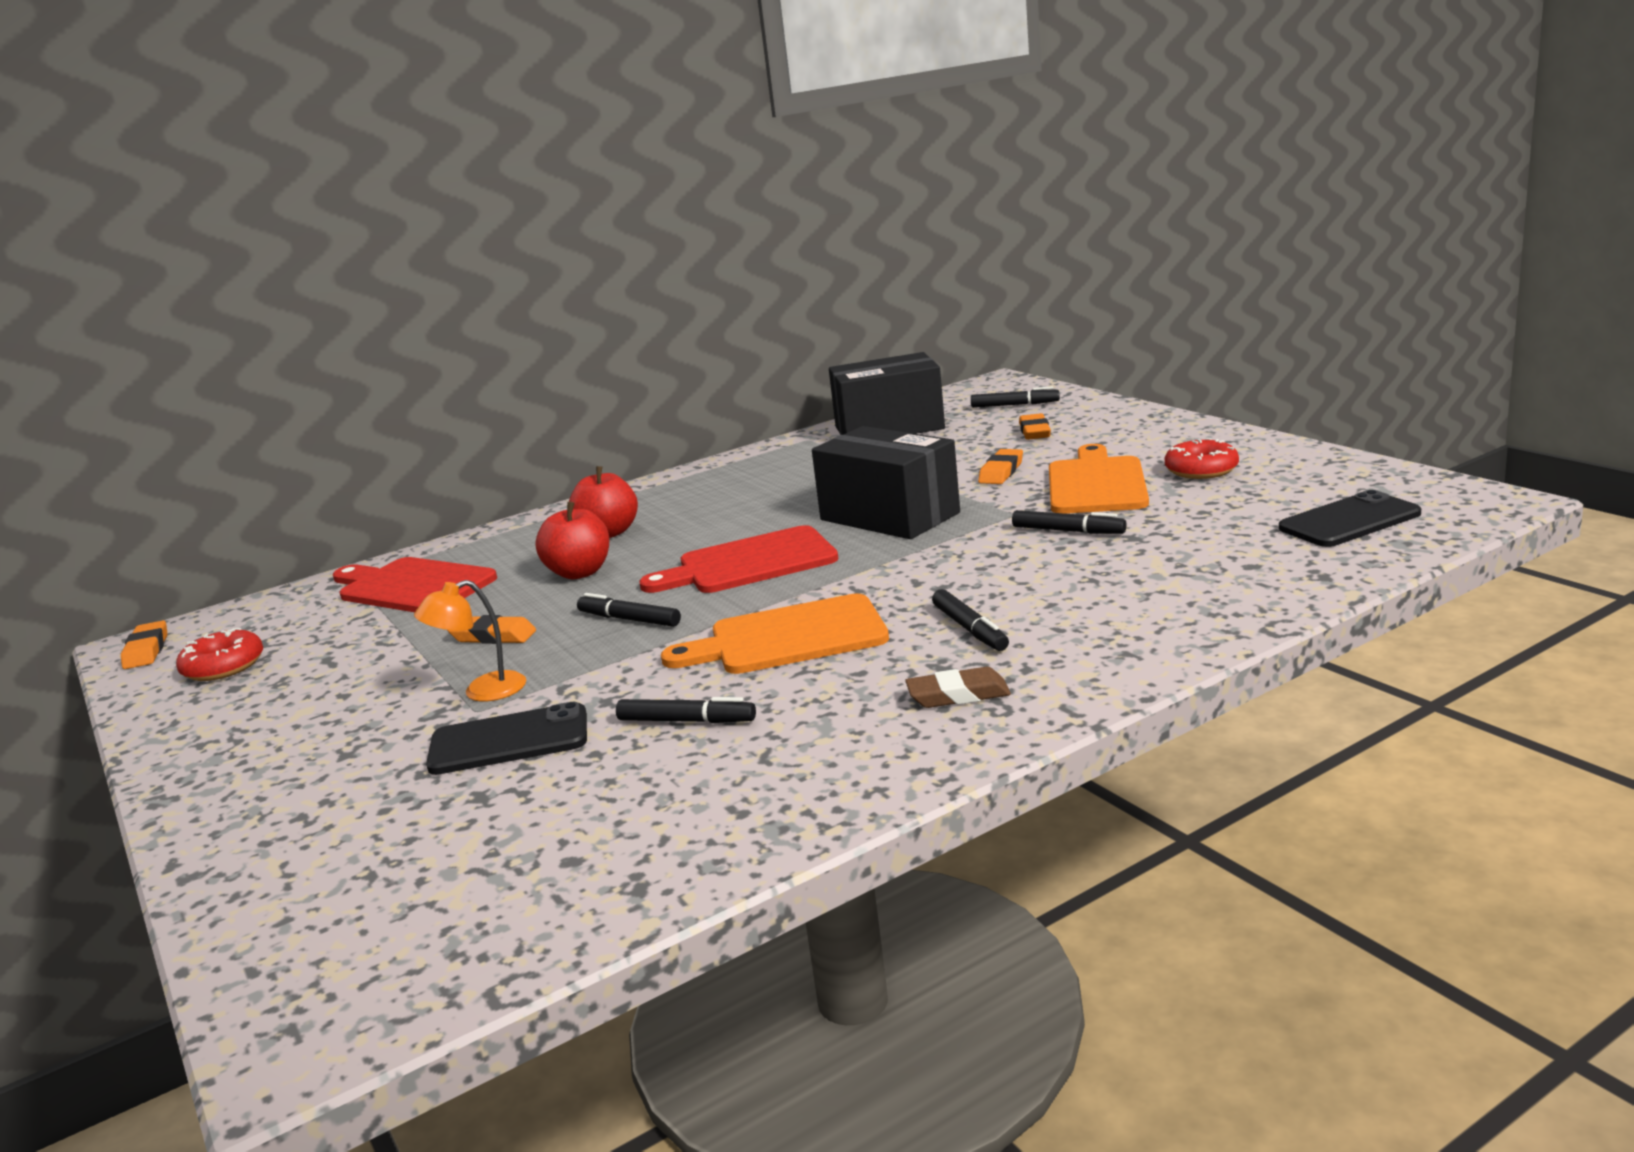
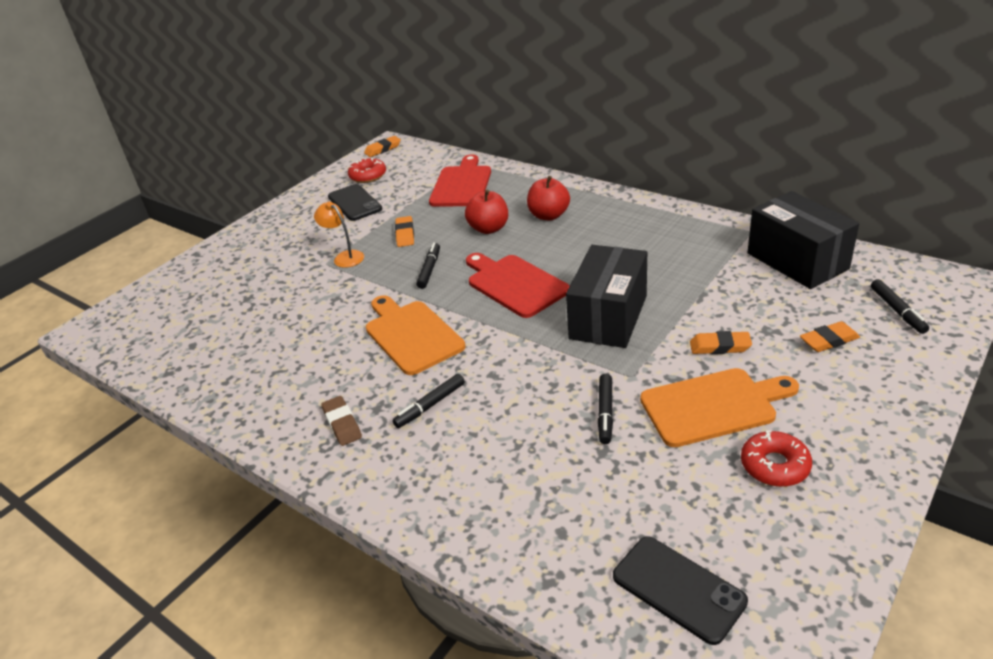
camera: 70 degrees right, 15 degrees up
black phone [426,702,587,775] -> black phone moved to [328,184,382,221]
black marker [616,697,756,723] -> none

